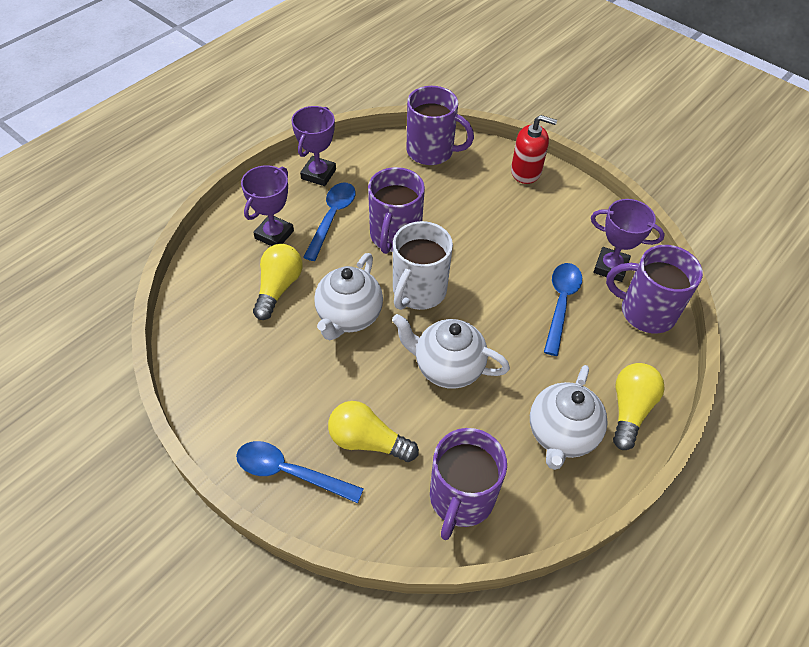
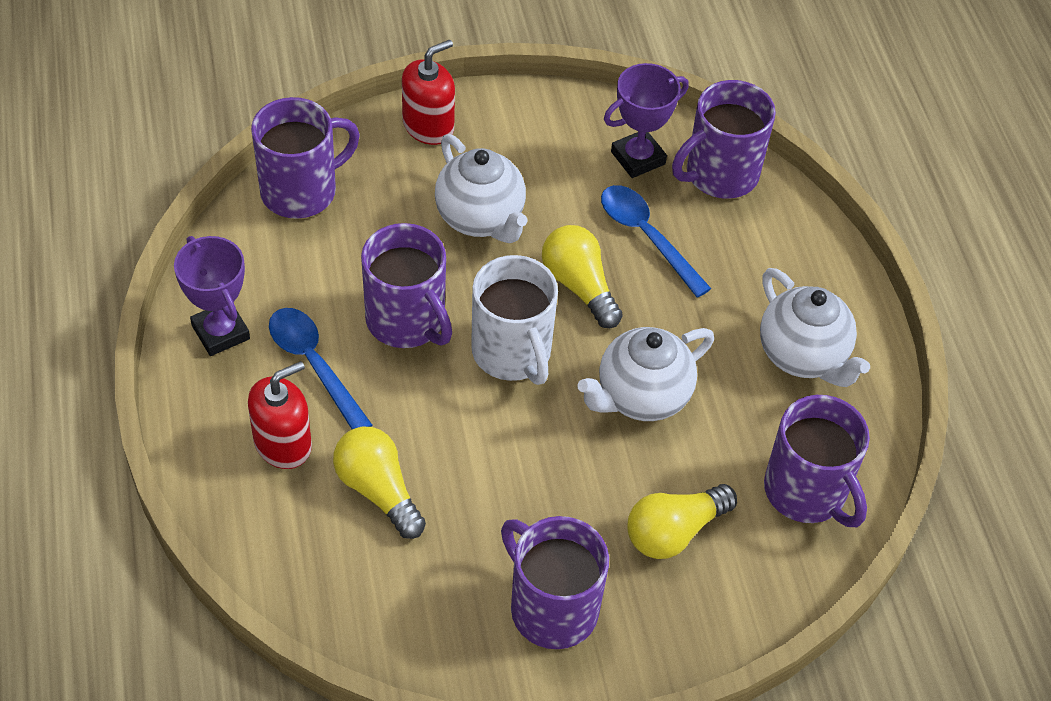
camera: 55 degrees left, 0 degrees up
blue spoon [236,441,364,503] -> none
purple trophy [241,165,294,246] -> red soap dispenser [248,361,312,469]
white teapot [314,253,383,340] -> white teapot moved to [435,134,527,243]
yellow light bulb [613,363,665,450] -> yellow light bulb moved to [542,225,623,328]
none -> purple mug [501,516,609,649]

